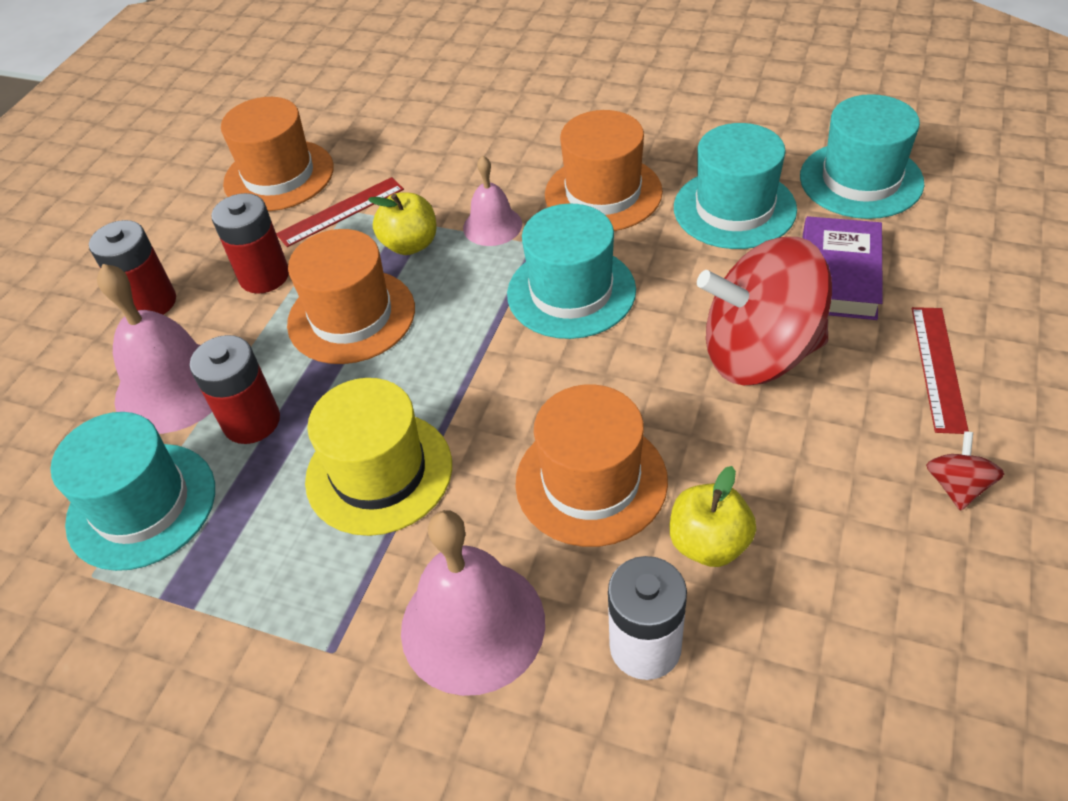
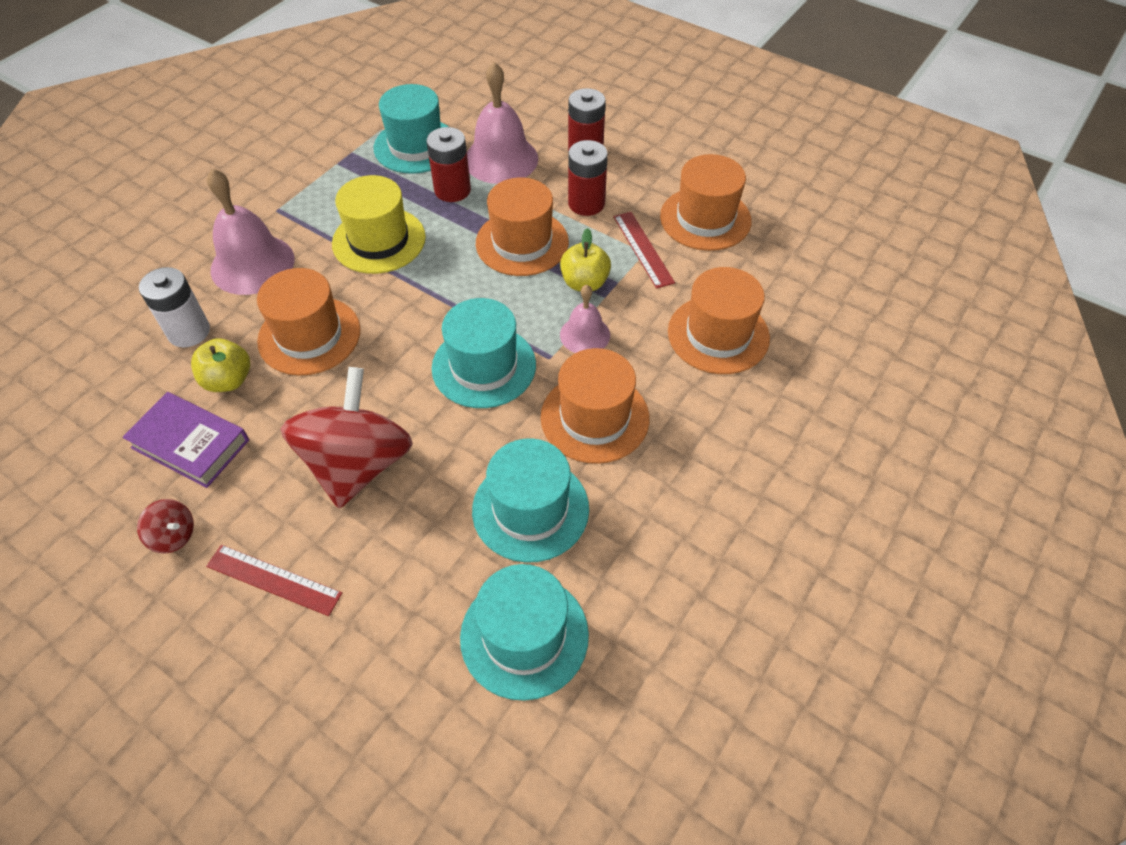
camera: 100 degrees right, 5 degrees up
purple book [803,216,883,320] -> purple book moved to [123,392,249,488]
none -> orange hat [668,267,770,374]

